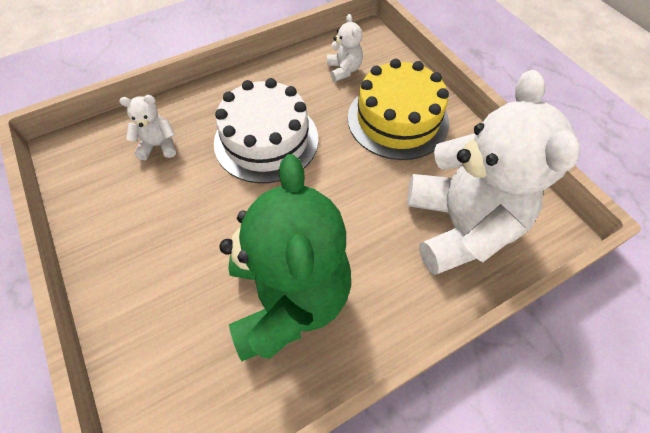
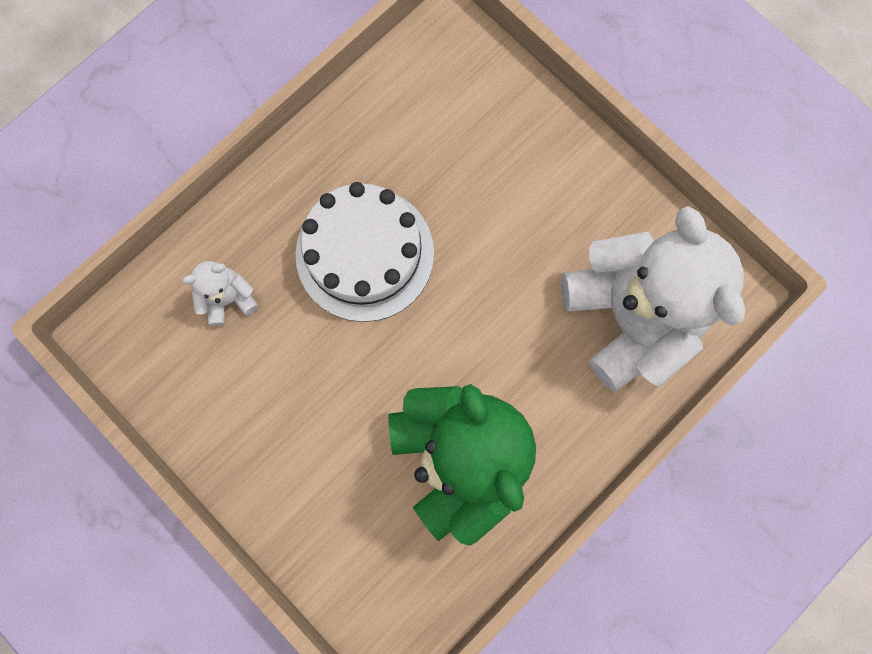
camera: 15 degrees left, 20 degrees up
white teddy bear [327,14,363,82] -> none
yellow cake [348,59,449,160] -> none

